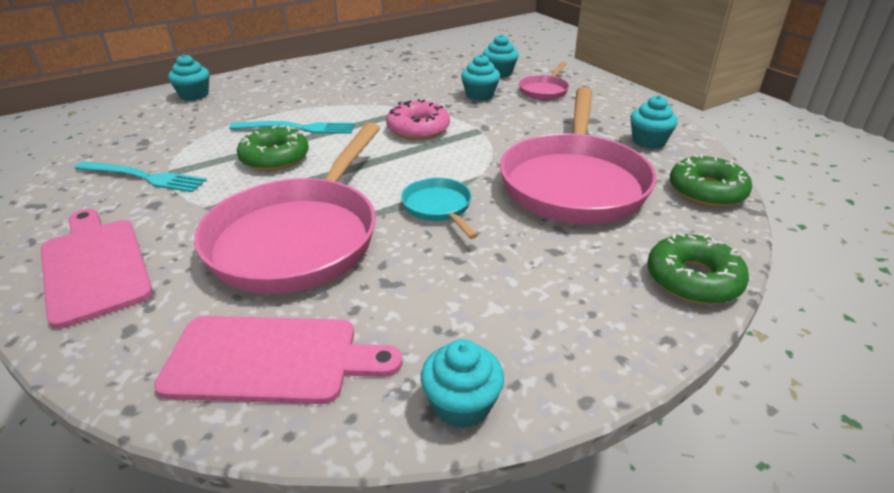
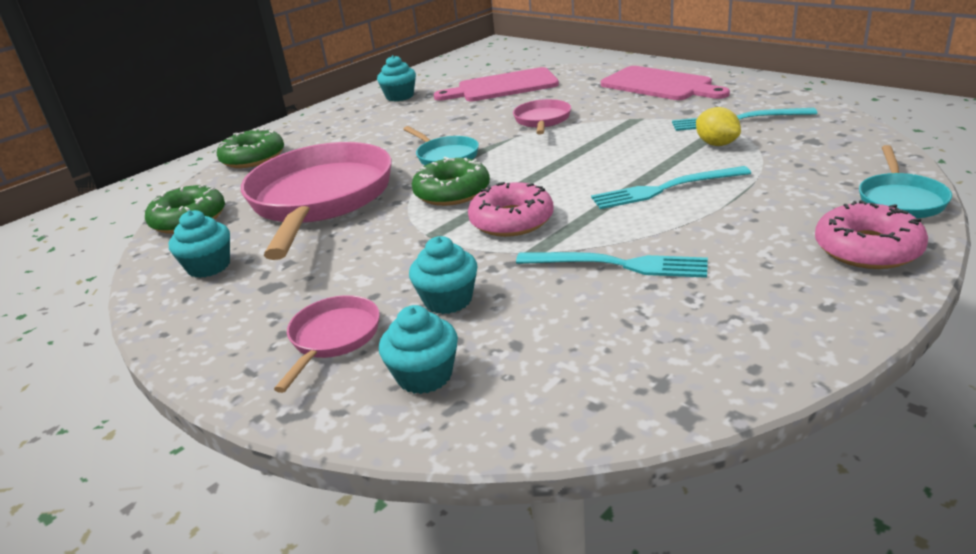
camera: 170 degrees right, 5 degrees down
turquoise cupcake [168,54,209,101] -> turquoise pan [859,145,952,218]
pink pan [194,123,380,294] -> pink pan [513,99,571,135], size x0.45
green donut [237,125,309,171] -> green donut moved to [412,157,490,206]
none -> turquoise fork [516,252,708,278]
none -> yellow lemon [696,107,741,146]
none -> pink donut [815,200,928,269]

